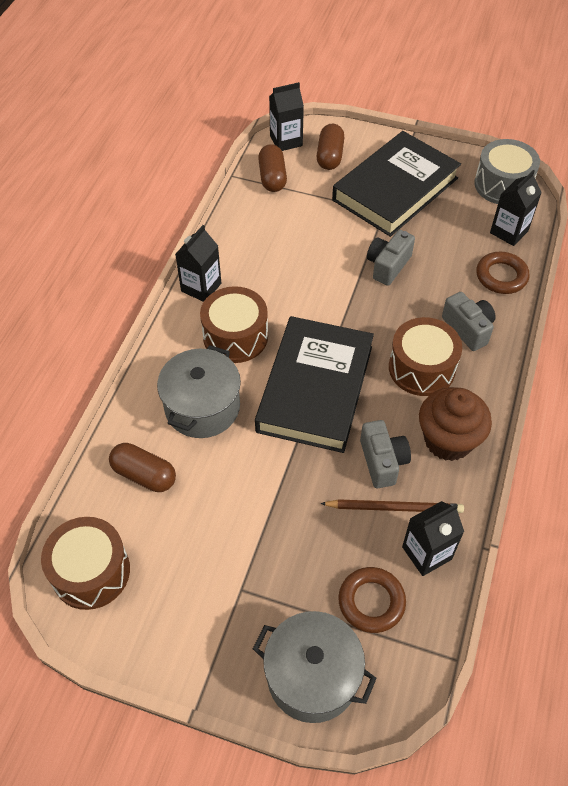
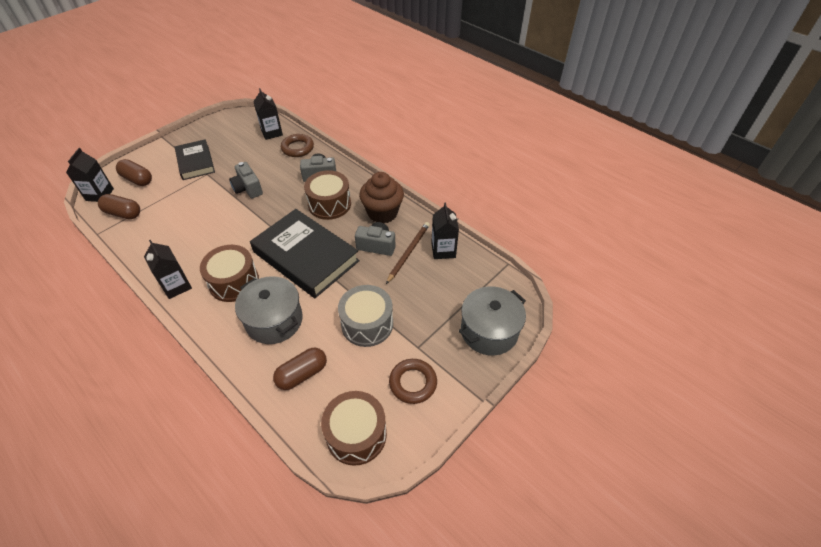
camera: 65 degrees left, 5 degrees down
black book [332,131,461,237] -> black book [175,139,215,180], size x0.60
brown ring [338,567,406,633] -> brown ring moved to [389,359,437,404]
grey drum [474,139,540,204] -> grey drum moved to [338,285,393,347]

